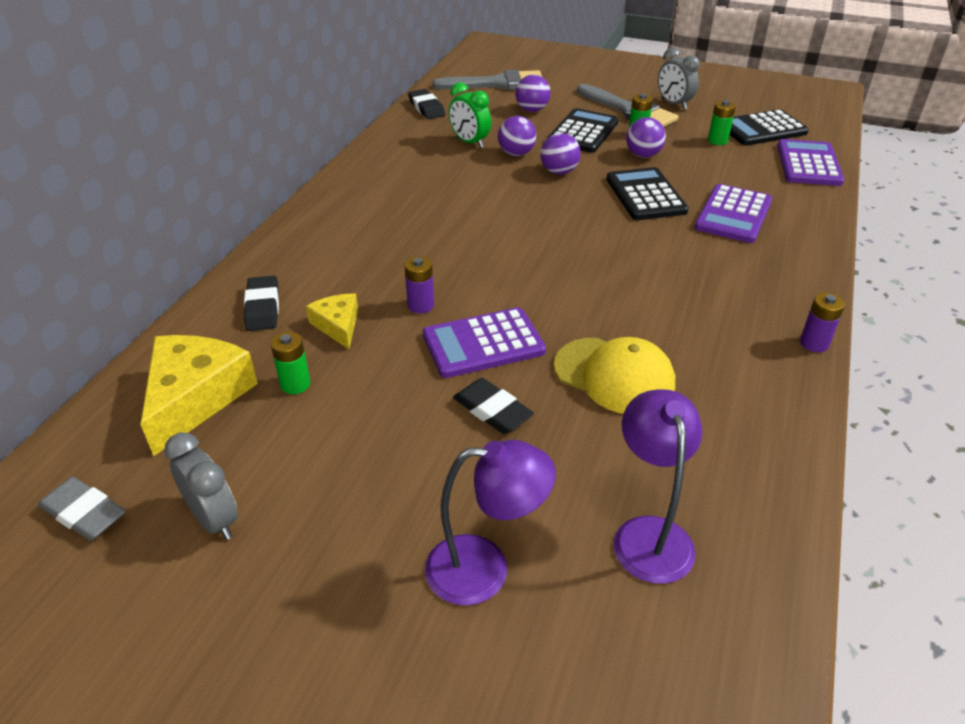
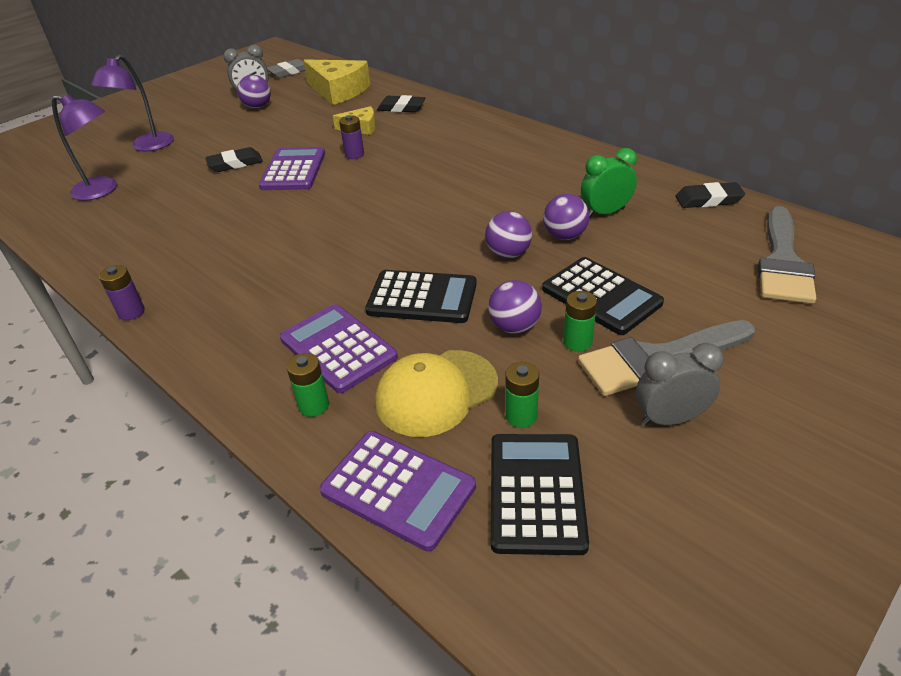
camera: 115 degrees right, 0 degrees up
green battery [271,332,310,394] -> green battery moved to [286,353,329,417]
purple ball [515,75,551,112] -> purple ball moved to [237,75,271,109]
yellow cap [554,337,675,414] -> yellow cap moved to [375,350,498,437]

